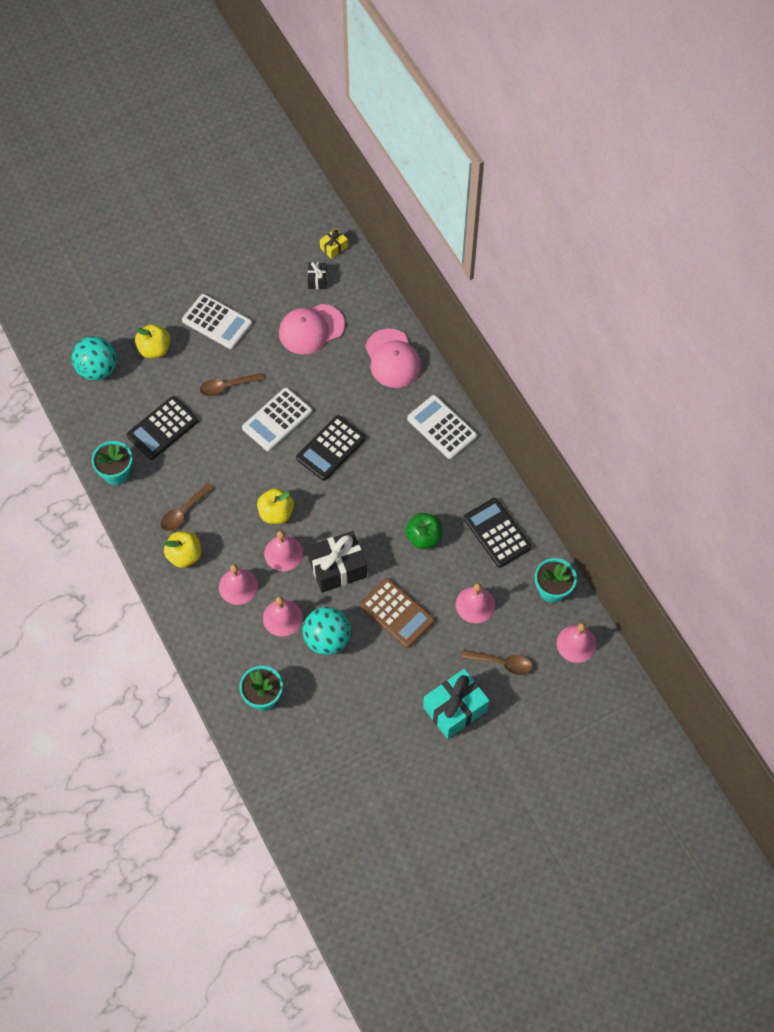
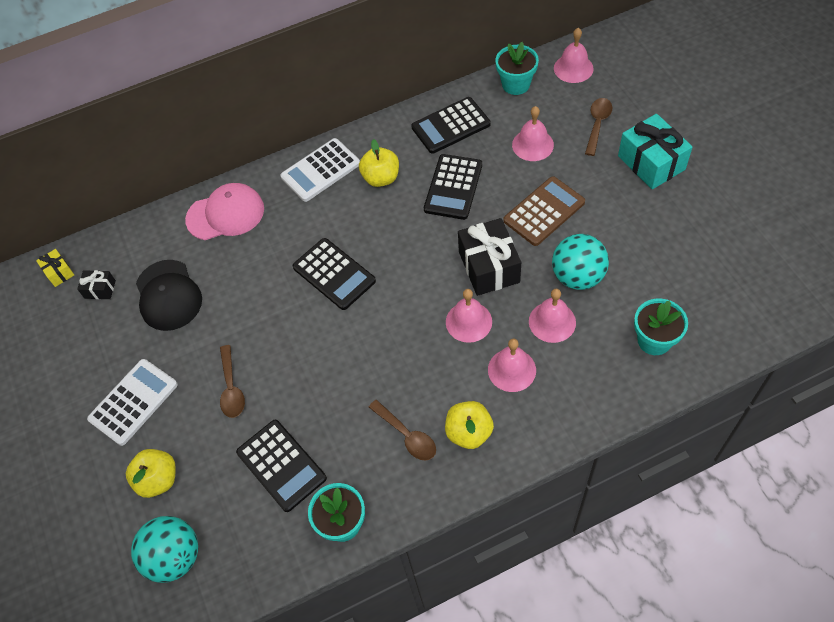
camera: 80 degrees left, 5 degrees down
white calculator [242,388,312,451] -> none
yellow apple [257,488,294,524] -> yellow apple moved to [359,139,399,187]
pink cap [279,304,345,354] -> black cap [136,260,202,331]
green apple [405,513,442,549] -> black calculator [424,154,482,220]

